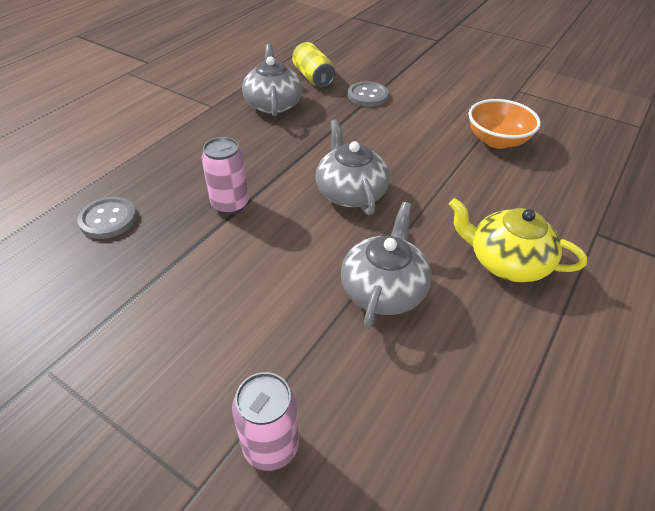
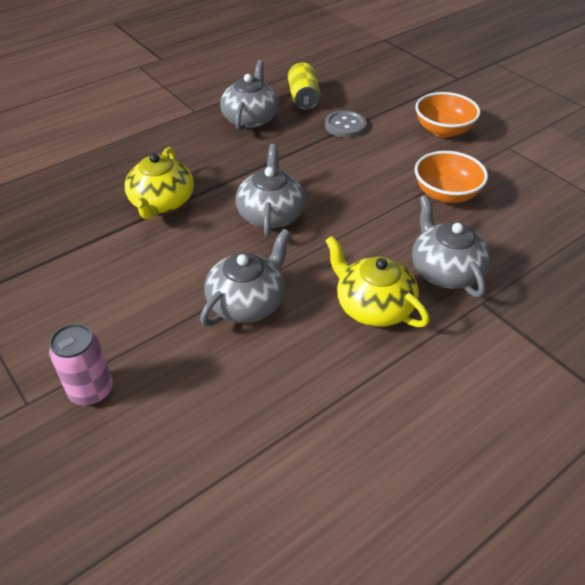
camera: 20 degrees right, 0 degrees up
grey button [77,197,137,239] -> none
pink can [202,137,249,215] -> yellow teapot [125,147,194,219]
none -> grey teapot [412,195,490,297]
none -> orange bowl [415,92,481,138]

